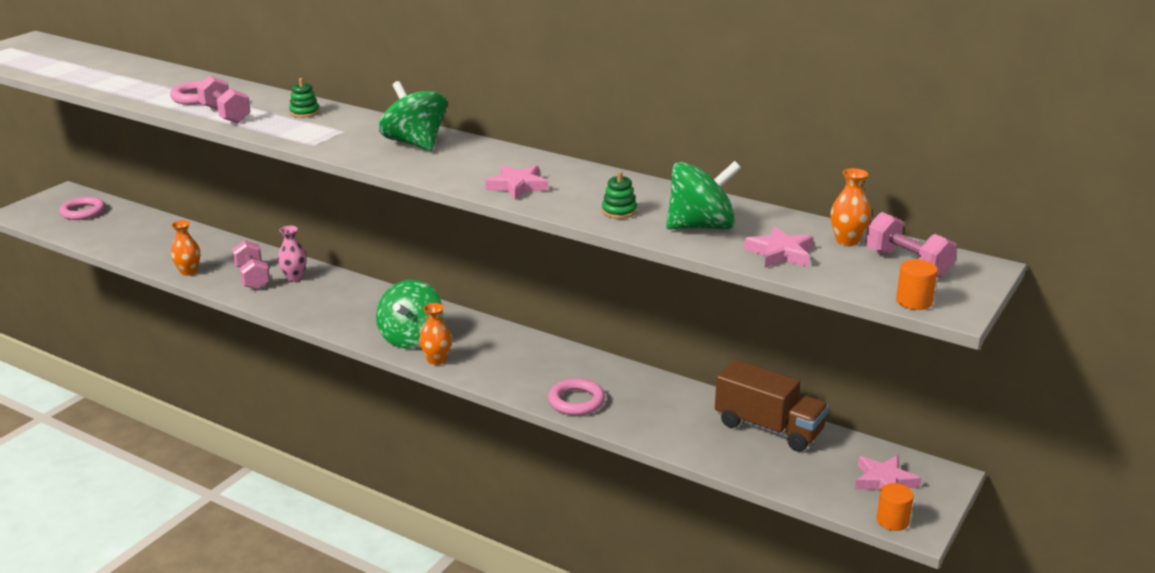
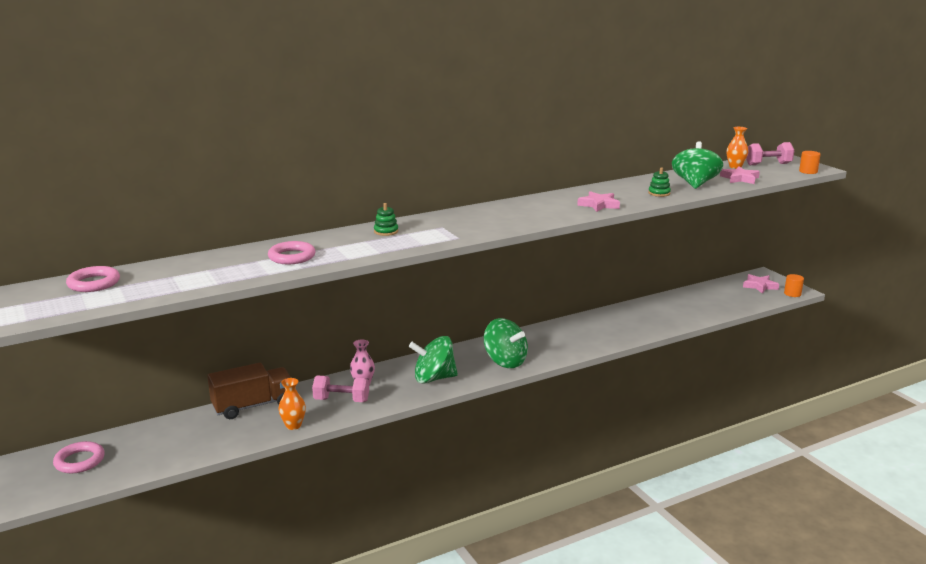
camera: 60 degrees left, 5 degrees down
pink dumbbell [197,76,251,123] -> none
green spinning top [379,81,447,151] -> green spinning top moved to [409,336,458,384]
orange vase [419,303,452,365] -> none
pink ring [548,378,605,416] -> pink ring moved to [66,266,120,292]
brown truck [715,360,829,452] -> brown truck moved to [207,363,291,419]

